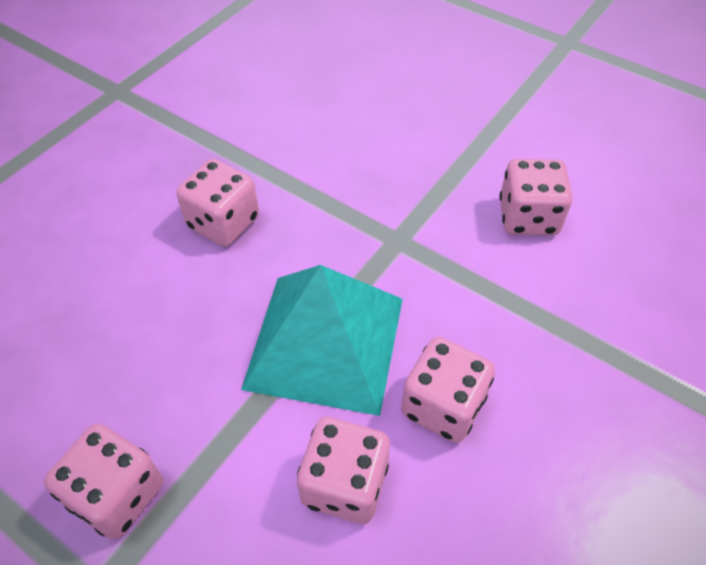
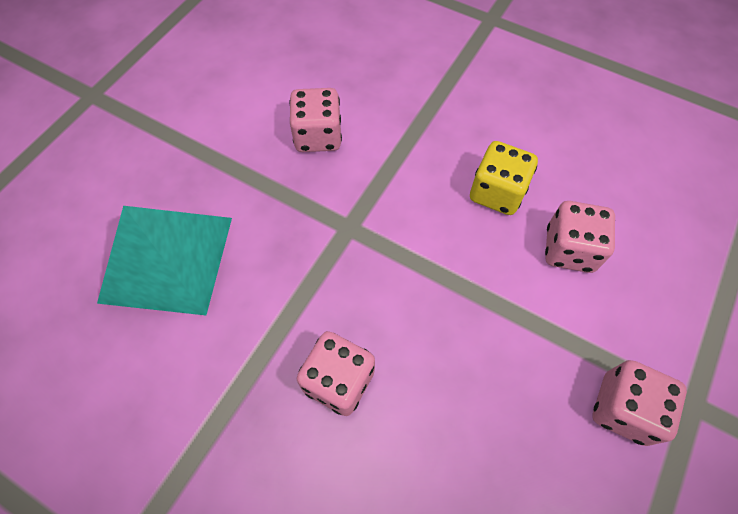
camera: 95 degrees left, 10 degrees up
turquoise pyramid [241,265,403,416] -> turquoise pyramid moved to [97,206,232,315]
pink dice [401,337,495,443] -> yellow dice [470,141,538,215]

